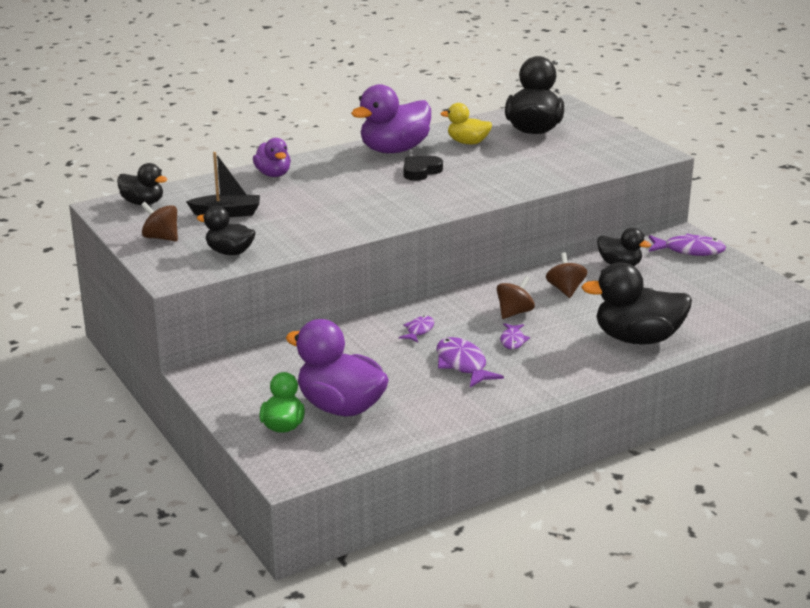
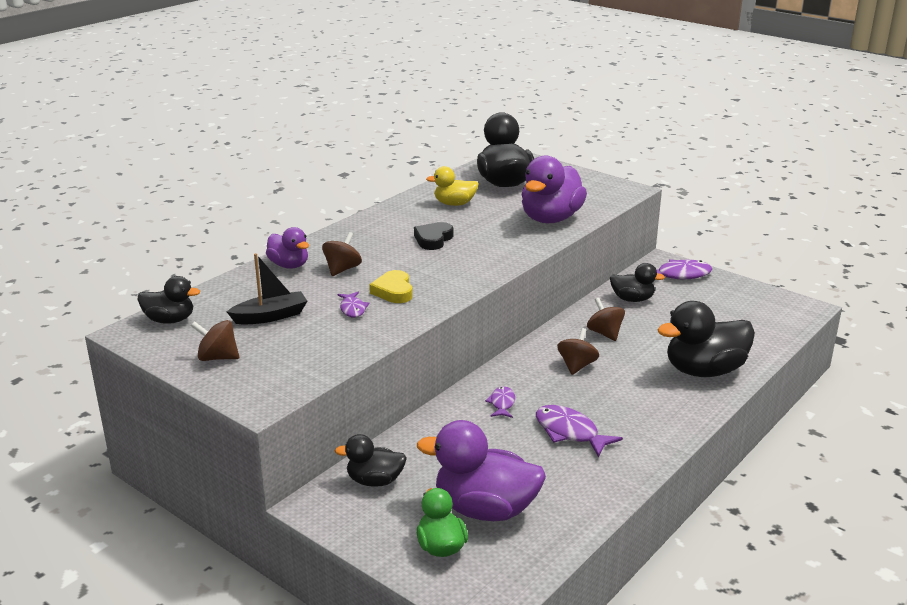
camera: 20 degrees left, 0 degrees up
black duck [197,206,256,255] -> black duck moved to [334,434,407,487]
purple duck [351,84,431,153] -> purple duck moved to [522,155,587,223]
purple fish [500,323,530,349] -> purple fish moved to [338,292,369,317]
none -> brown spinning top [322,232,362,276]
none -> yellow heart [369,270,413,303]

